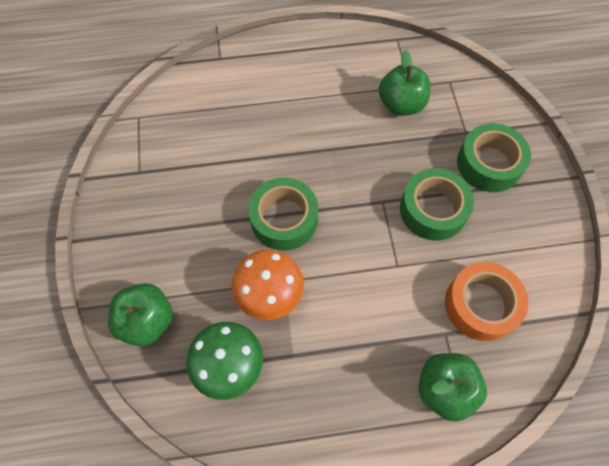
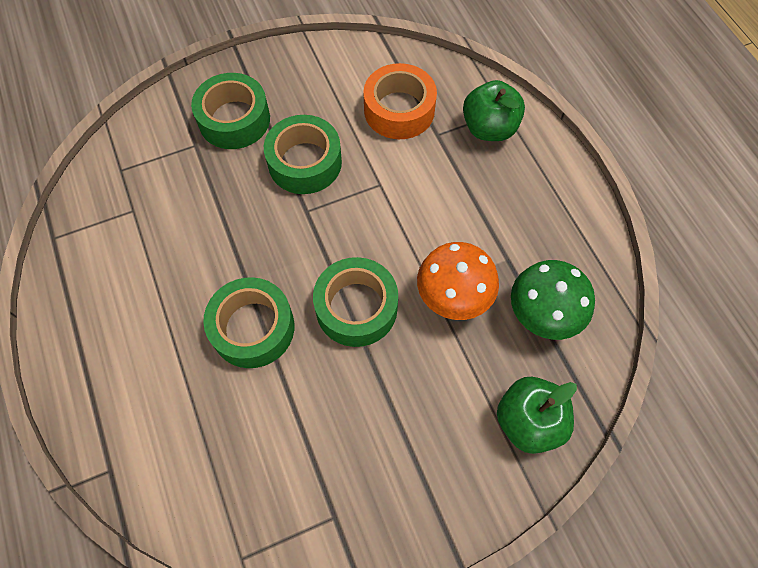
camera: 105 degrees left, 0 degrees up
green apple [379,50,431,116] -> none
none -> green tape [203,277,294,368]

